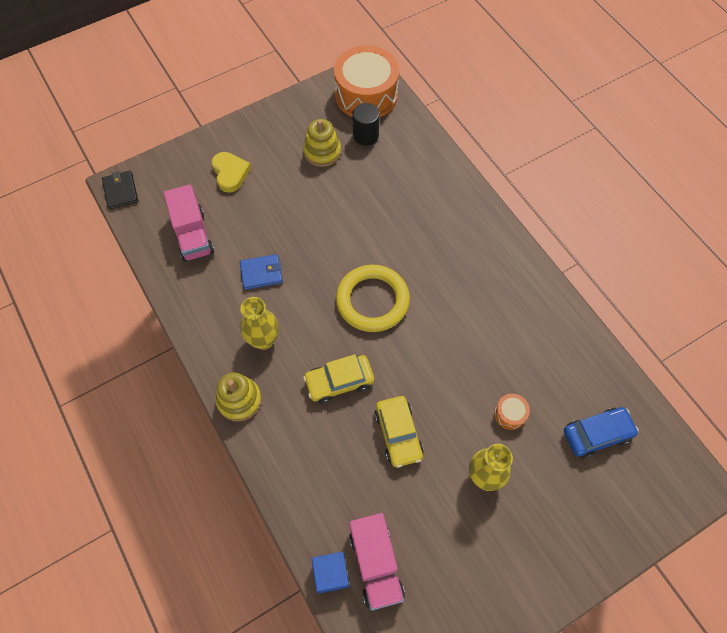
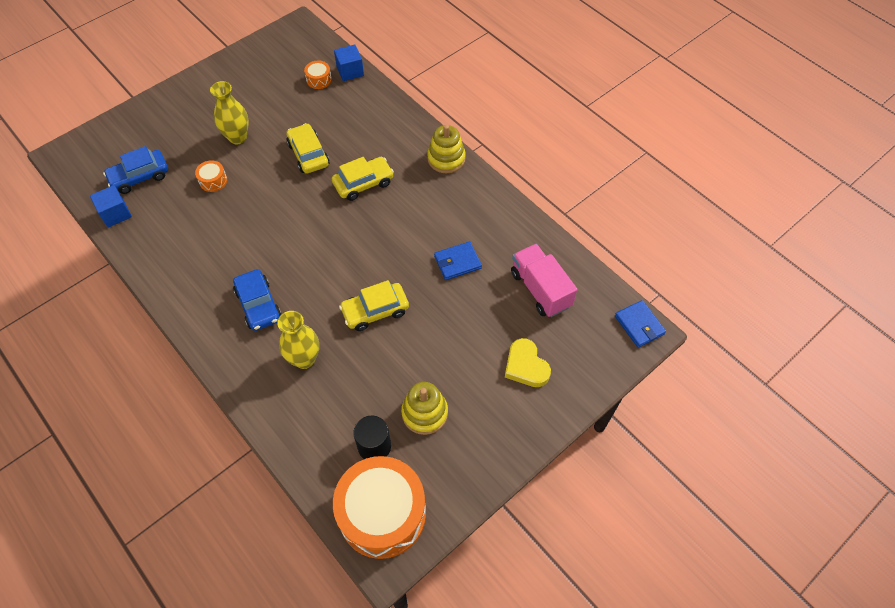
camera: 170 degrees right, 5 degrees down
black wallet [102,171,138,209] -> blue wallet [615,300,666,348]
yellow vase [240,297,279,350] -> yellow vase moved to [277,311,319,369]
yellow ring [336,265,410,332] -> none
pink truck [349,513,405,611] -> orange drum [304,61,332,89]
none -> blue cube [90,185,132,227]
none -> blue car [233,269,282,331]
none -> yellow car [339,280,409,331]

